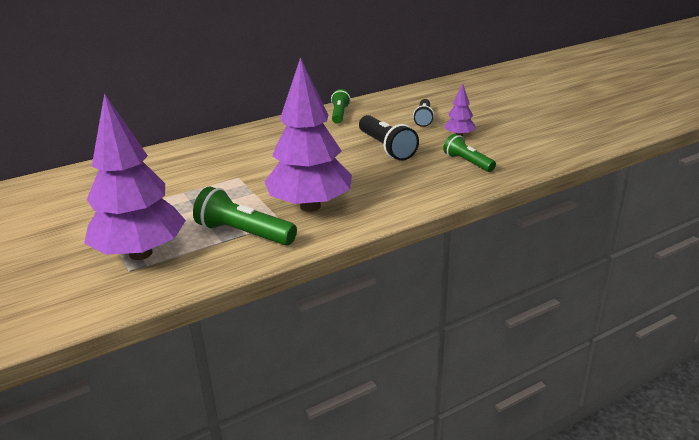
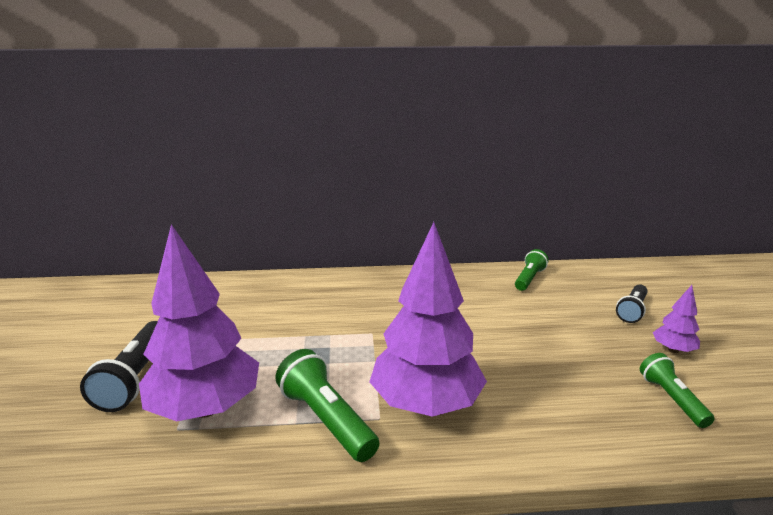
camera: 25 degrees right, 5 degrees down
black flashlight [359,115,419,161] -> black flashlight moved to [80,321,158,412]

